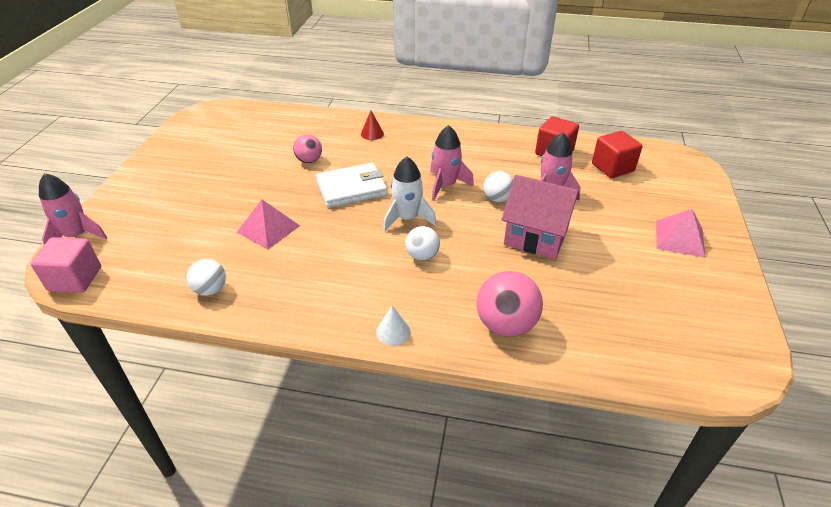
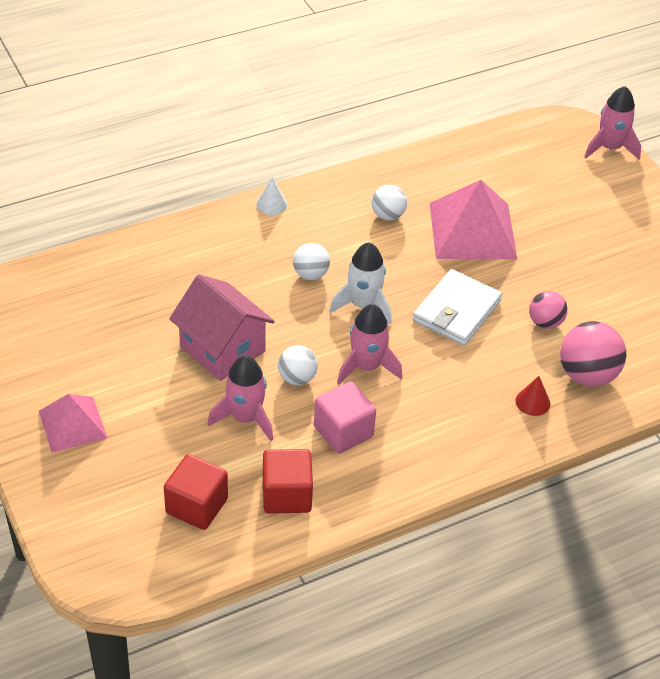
camera: 140 degrees right, 5 degrees up
pink cube [30,237,101,293] -> pink cube moved to [314,381,376,454]
white ball [187,259,226,296] -> white ball moved to [372,185,407,220]
pink pyramid [237,200,300,250] -> pink pyramid [430,180,517,259], size x1.64
pink ball [476,271,543,337] -> pink ball moved to [560,321,626,387]
pink house [501,175,580,259] -> pink house turned 60 degrees clockwise [169,274,275,381]

